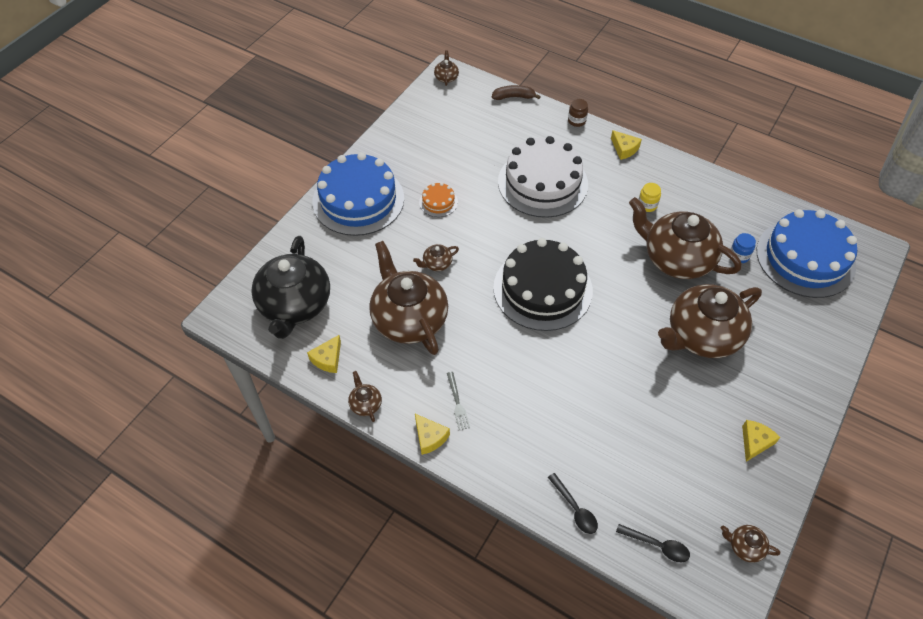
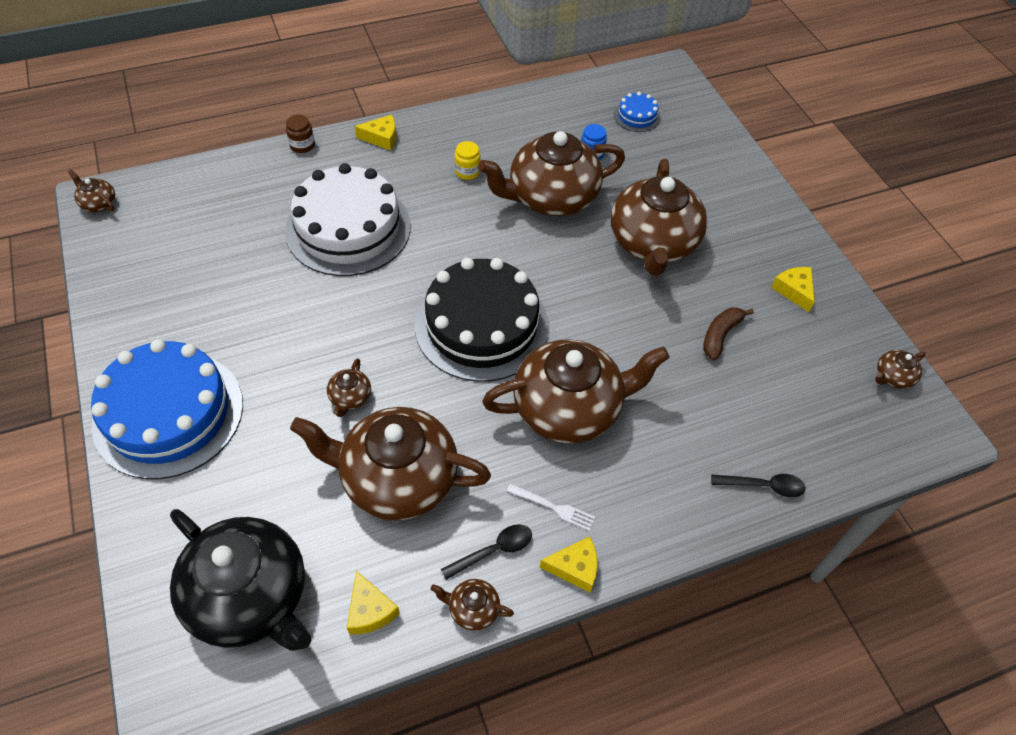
camera: 55 degrees left, 0 degrees up
orange cake [419,182,458,217] -> none
grey fork [447,372,470,430] -> white fork [507,483,595,531]
brown banana [492,85,541,100] -> brown banana moved to [703,307,754,360]
black spoon [616,524,690,562] -> black spoon moved to [441,524,532,580]
blue cake [757,209,857,298] -> blue cake [614,92,660,132], size x0.42
none -> brown teapot [482,339,670,444]

